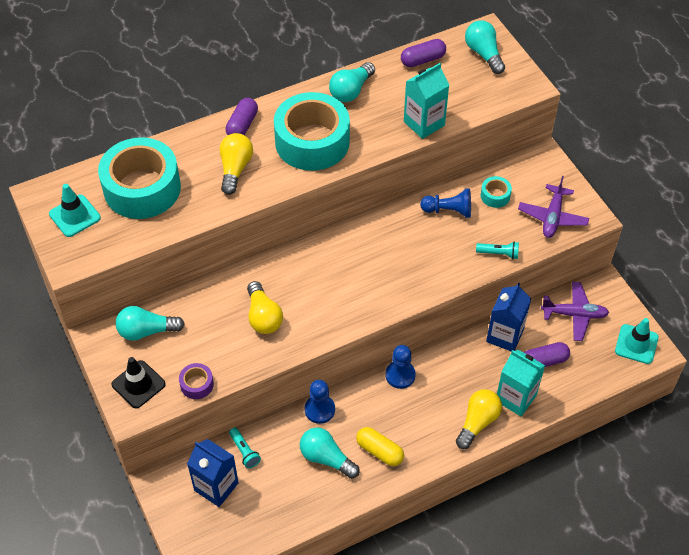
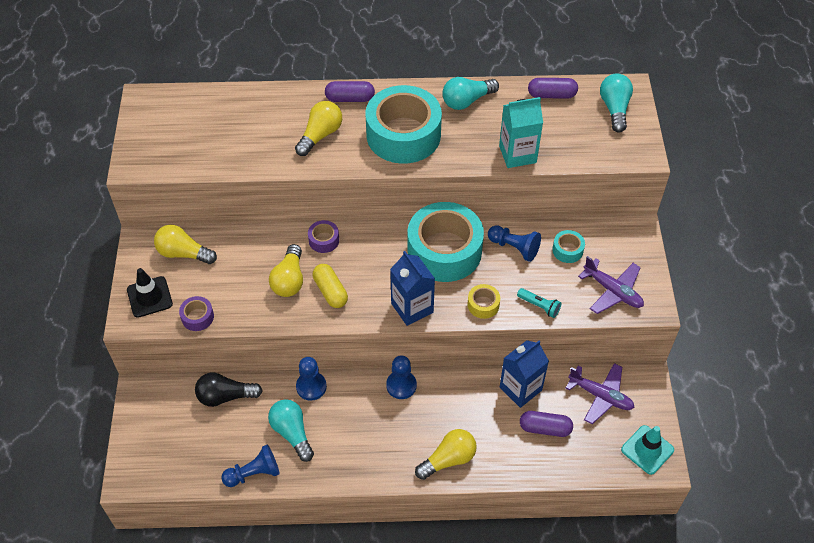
camera: 25 degrees right, 0 degrees up
turquoise traffic cone [49,184,101,237] -> none
turquoise tape [98,137,181,219] -> turquoise tape moved to [408,202,484,282]
turquoise light bulb [116,306,185,341] -> yellow light bulb [154,225,217,264]
blue carton [187,439,239,507] -> blue carton moved to [390,251,435,326]
purple capsule [226,98,258,135] -> purple capsule turned 45 degrees clockwise [325,81,375,102]
turquoise flashlight [229,428,261,468] -> black light bulb [195,373,263,407]
yellow capsule [356,427,404,466] -> yellow capsule moved to [313,264,348,308]
turquoise carton [497,350,545,416] -> none
purple plane [518,176,589,238] -> purple plane turned 90 degrees counterclockwise [578,256,644,314]
none -> blue pawn [221,444,280,487]
none -> purple tape [308,220,339,253]
none -> yellow tape [467,284,500,319]

